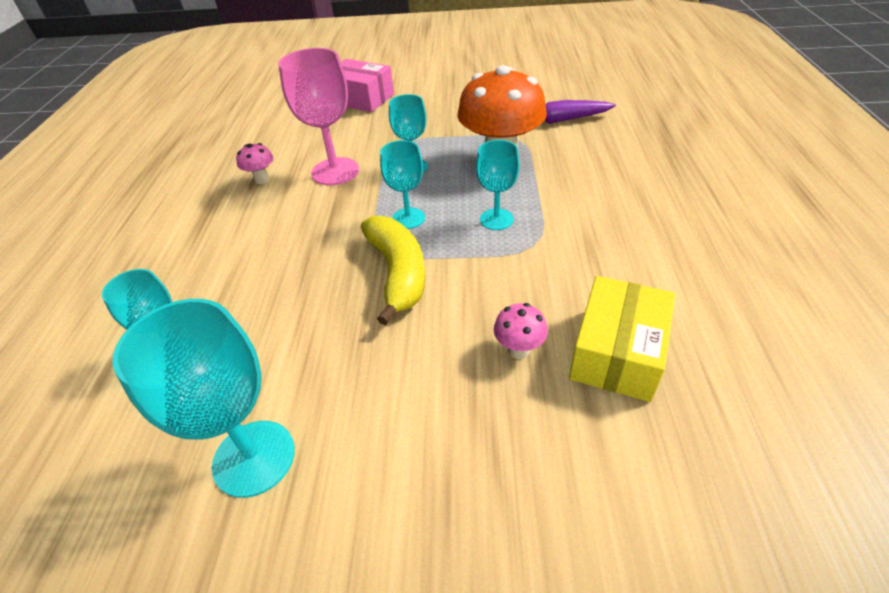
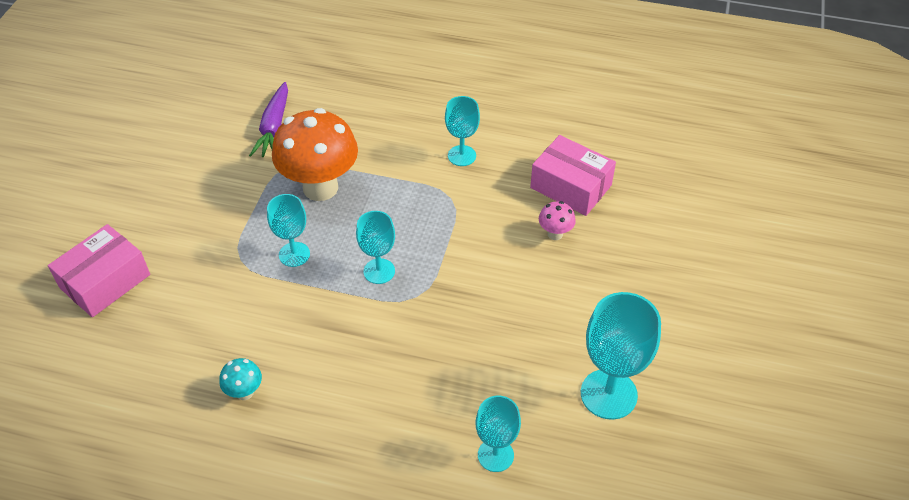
camera: 80 degrees left, 5 degrees up
pink mushroom [236,143,273,184] -> turquoise mushroom [219,358,262,400]
pink goblet [278,48,359,185] -> none
yellow banana [361,216,425,325] -> none
turquoise goblet [476,140,520,230] -> turquoise goblet moved to [445,96,480,166]
yellow box [569,276,675,402] -> pink box [530,135,616,216]

